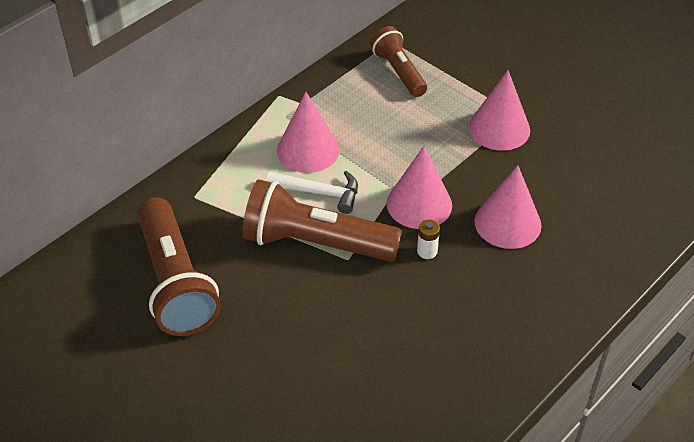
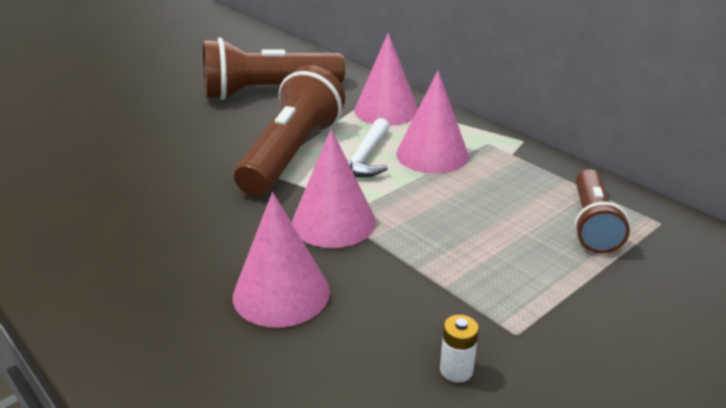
camera: 95 degrees right, 15 degrees down
brown flashlight [370,26,427,97] -> brown flashlight turned 120 degrees clockwise [574,169,630,253]
white battery [417,220,440,259] -> white battery moved to [440,315,479,383]
pink cone [468,70,530,151] -> pink cone moved to [354,33,418,126]

